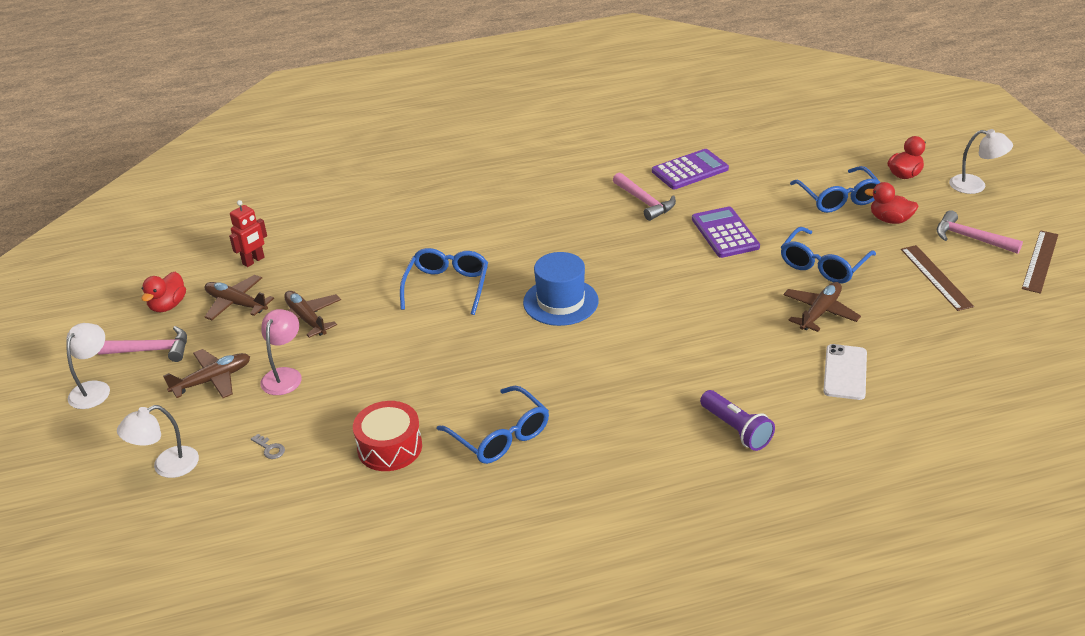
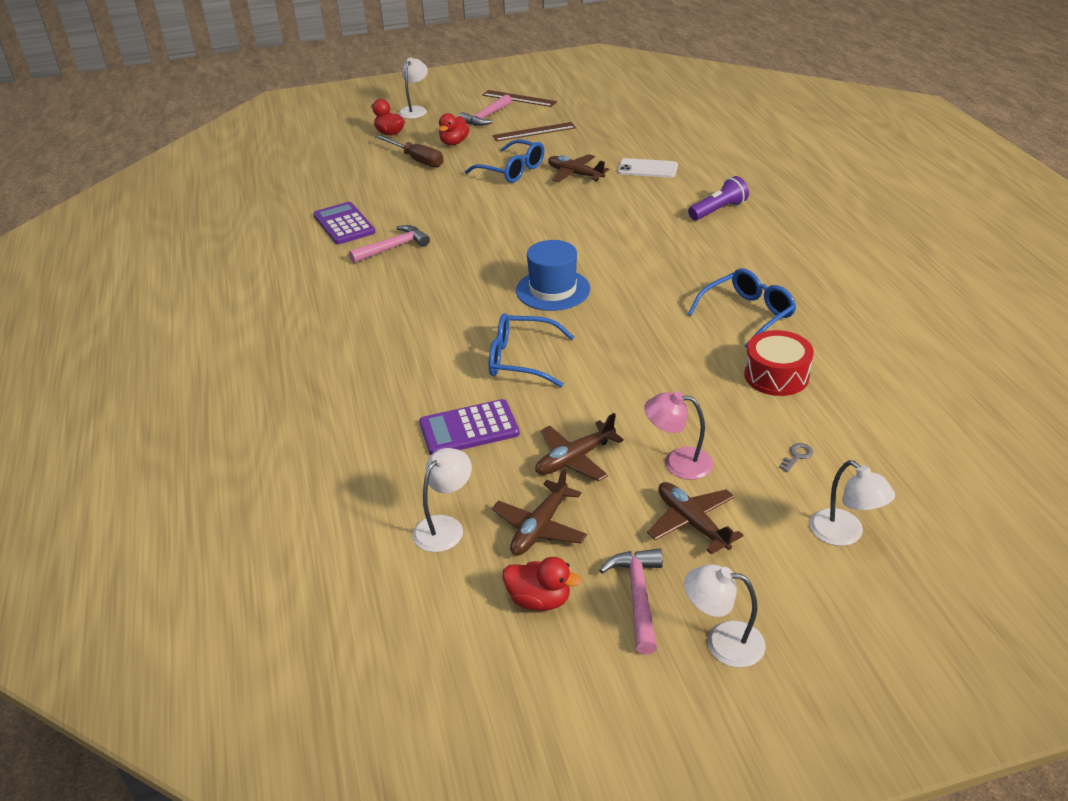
camera: 90 degrees left, 0 degrees up
red robot [229,200,267,267] -> white lamp [413,448,472,552]
purple calculator [692,207,760,258] -> purple calculator moved to [419,399,520,455]
blue glasses [790,166,881,213] -> brown screwdriver [375,135,444,168]

